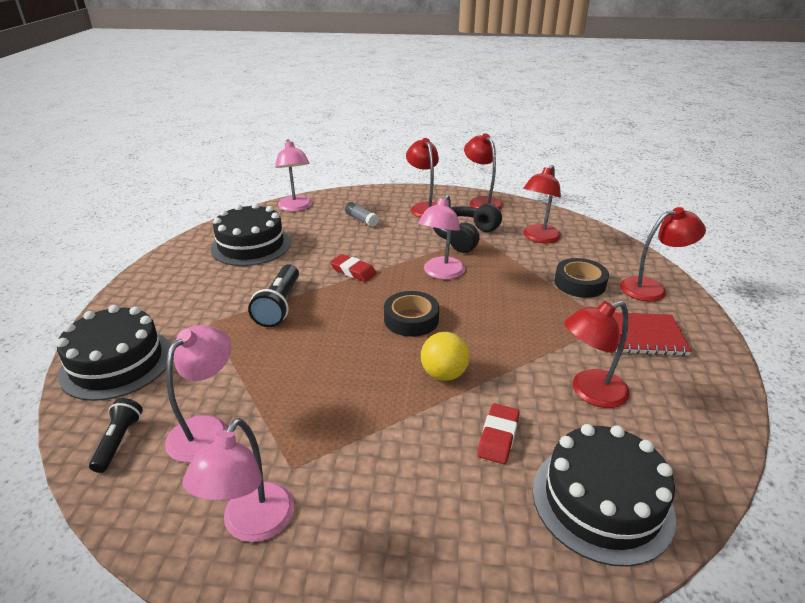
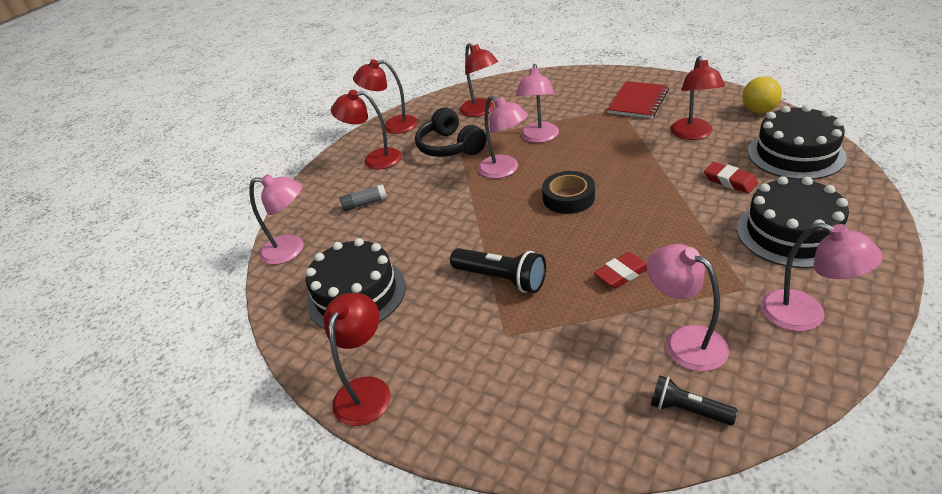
camera: 60 degrees left, 5 degrees up
black cake [56,305,171,401] -> black cake moved to [737,176,849,268]
red eraser [330,254,377,282] -> red eraser moved to [594,252,647,288]
yellow ball [421,332,470,381] -> yellow ball moved to [742,76,782,113]
black tape [554,258,609,298] -> none
red lamp [620,207,706,302] -> red lamp moved to [323,293,391,426]
none -> pink lamp [516,64,559,143]

